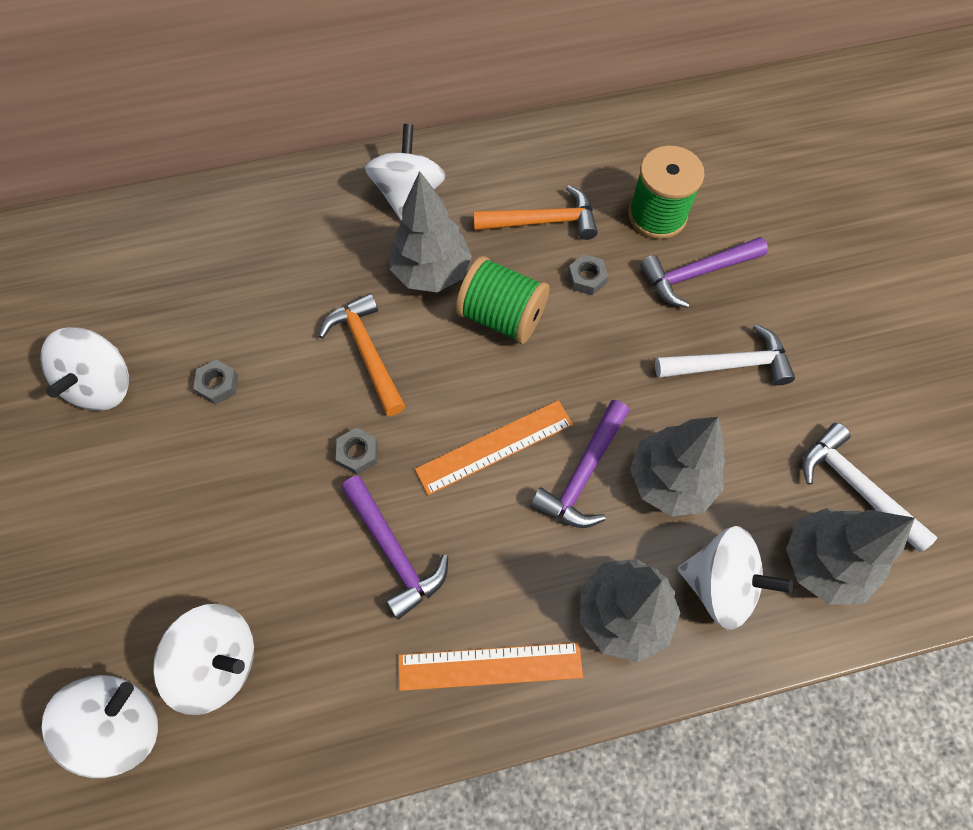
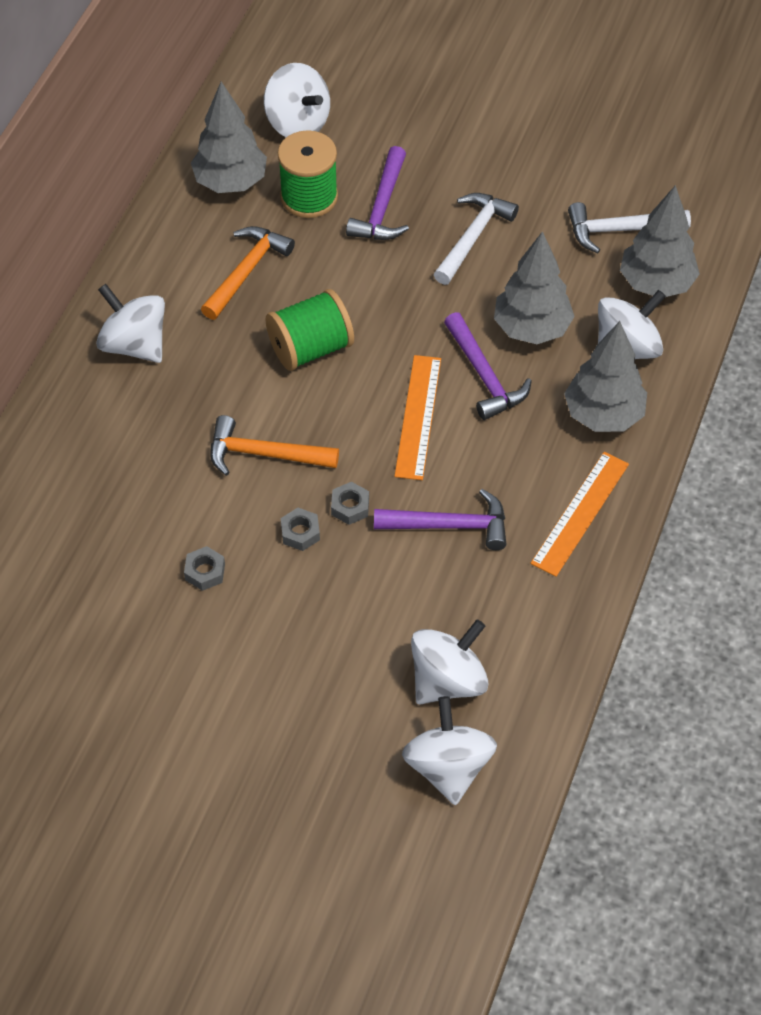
camera: 55 degrees left, 10 degrees down
white spinning top [40,327,129,411] -> white spinning top moved to [264,63,330,137]
grey tree [390,171,472,292] -> grey tree moved to [191,81,267,193]
grey nut [568,254,609,295] -> grey nut moved to [281,508,320,551]

